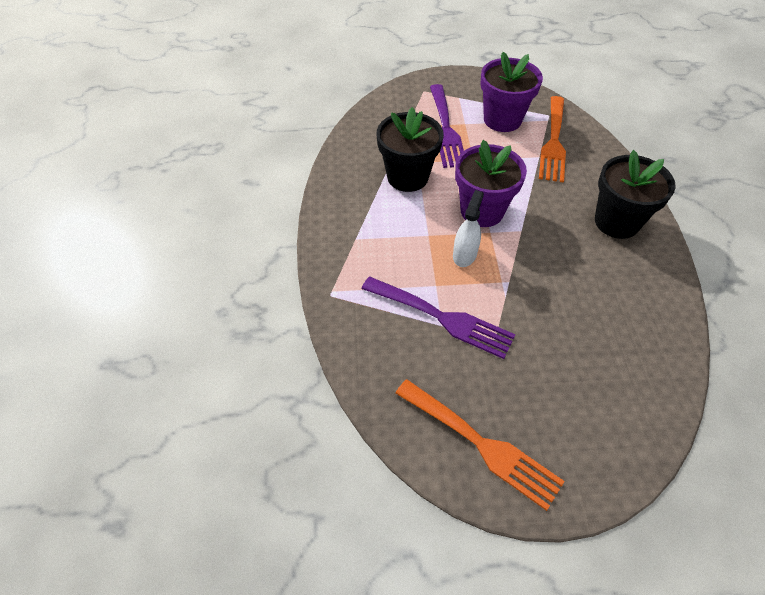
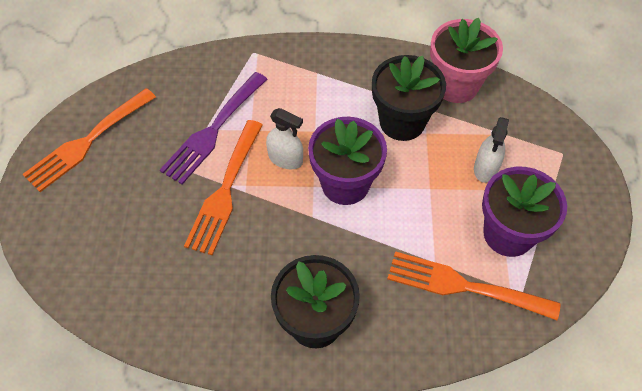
camera: 95 degrees right, 5 degrees up
purple fork [430,84,464,168] -> white spray bottle [474,117,509,183]
none -> orange fork [184,120,263,255]
none -> pink flower pot [430,18,503,103]

